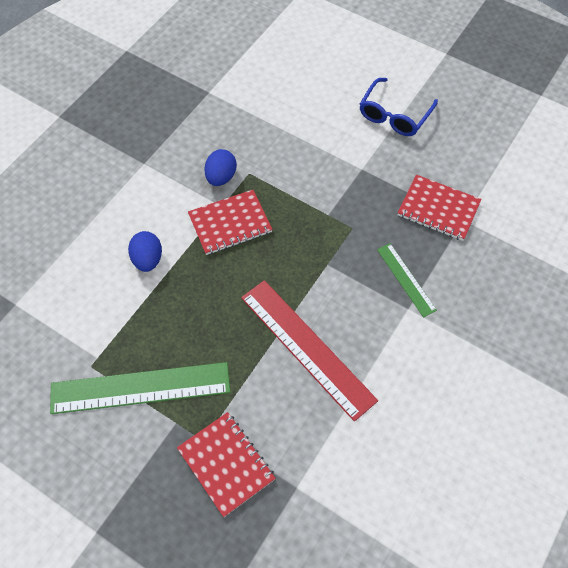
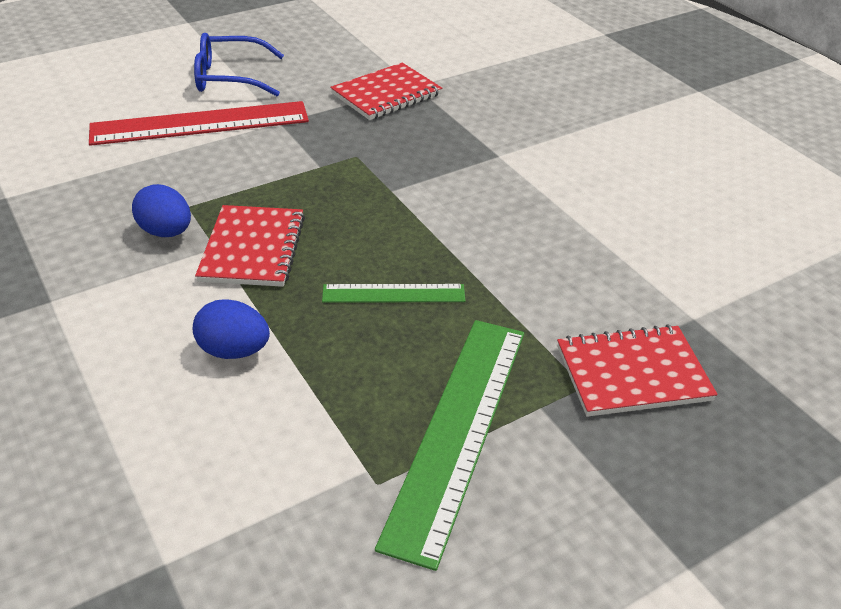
camera: 65 degrees left, 20 degrees down
red ruler [241,280,378,422] -> red ruler moved to [89,101,309,146]
blue glasses [360,78,438,136] -> blue glasses turned 120 degrees clockwise [194,33,284,96]
green ruler [377,243,437,318] -> green ruler moved to [322,284,466,303]

